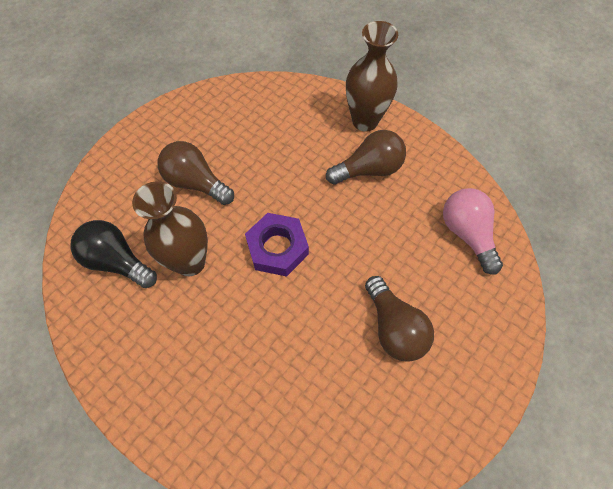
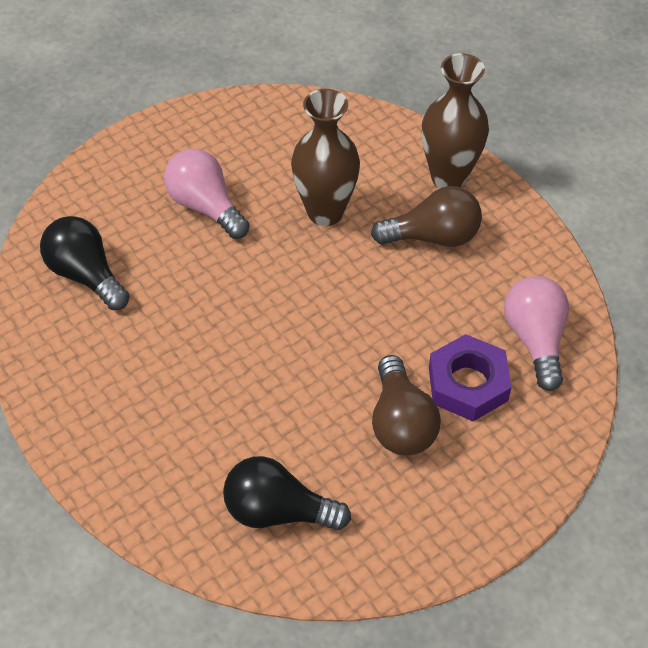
camera: 15 degrees right, 10 degrees down
brown vase [132,181,208,276] -> brown vase moved to [291,89,360,226]
brown light bulb [158,141,234,205] -> pink light bulb [164,149,250,239]
purple nut [245,213,309,277] -> purple nut moved to [429,334,512,421]
none -> black light bulb [223,456,351,530]

